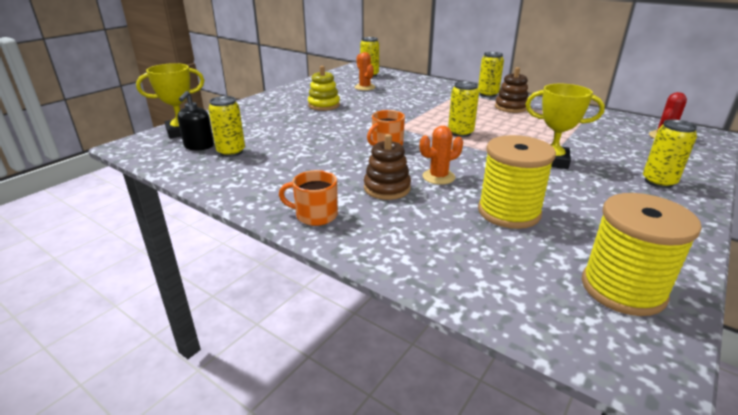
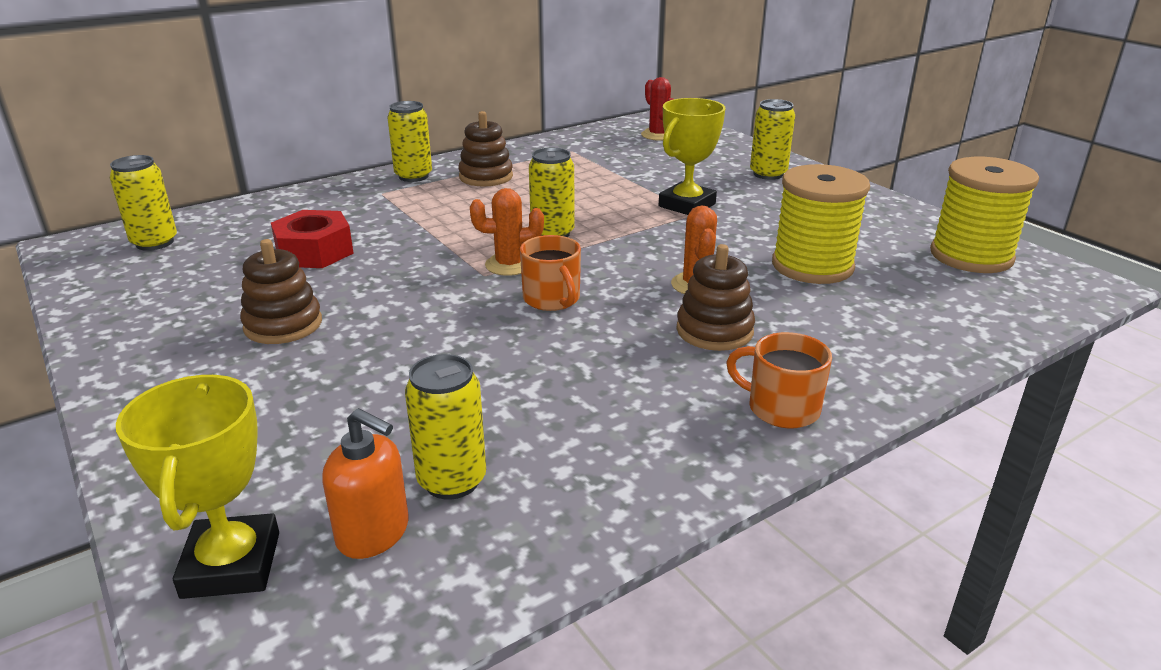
camera: 70 degrees left, 0 degrees up
black soap dispenser [177,91,214,151] -> orange soap dispenser [322,408,409,559]
orange mug [279,170,338,226] -> orange mug turned 90 degrees clockwise [726,332,832,428]
yellow stacking toy [308,66,340,111] -> brown stacking toy [240,239,322,344]
orange cactus [355,52,375,91] -> orange cactus moved to [470,188,544,276]
none -> red nut [271,210,354,268]

